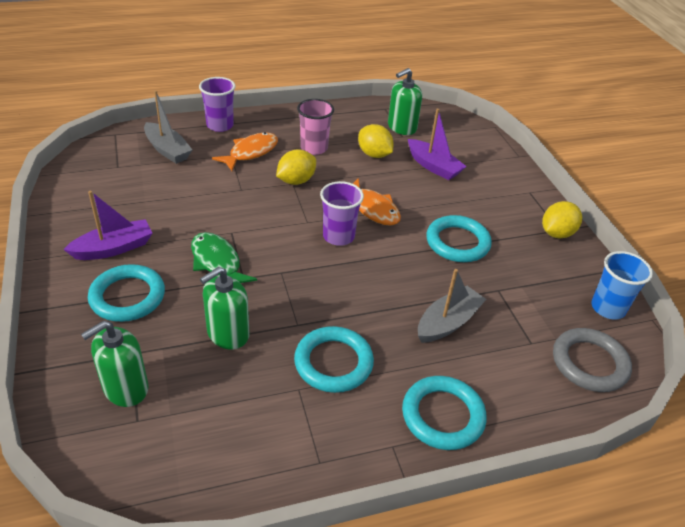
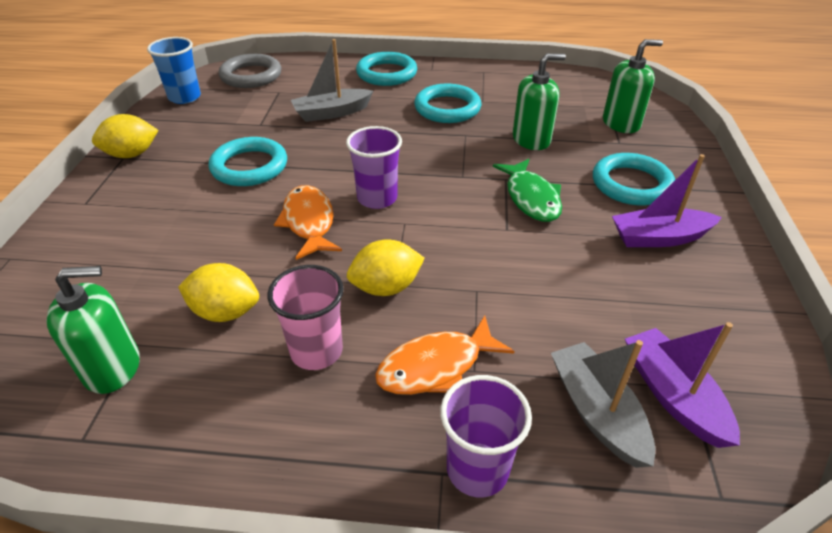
camera: 155 degrees left, 0 degrees up
yellow lemon [358,124,394,158] -> yellow lemon turned 60 degrees counterclockwise [178,263,259,322]
purple boat [408,109,467,180] -> purple boat moved to [625,322,740,448]

